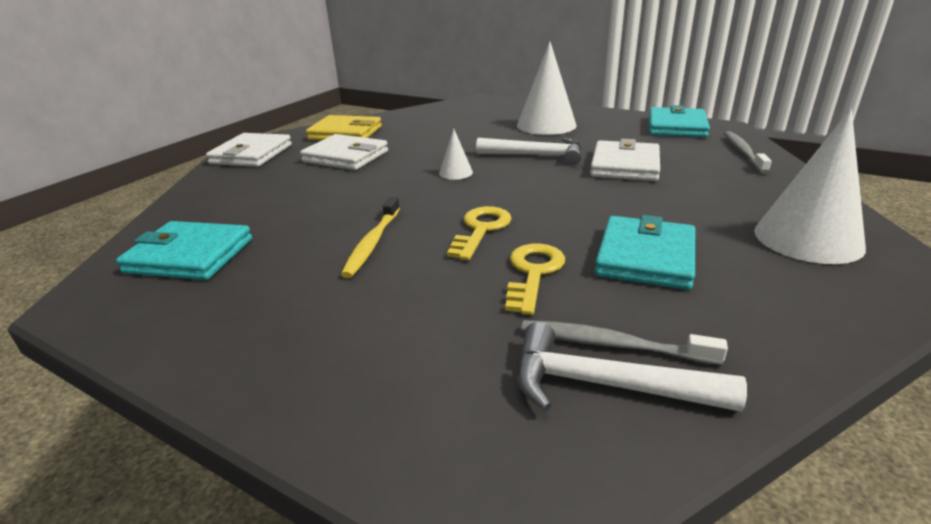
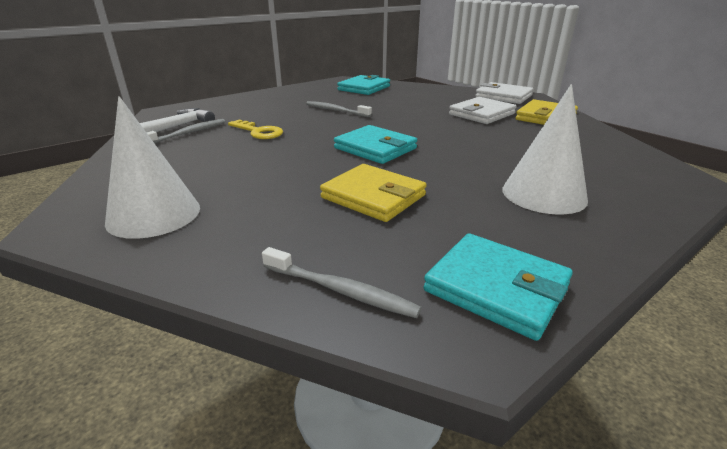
camera: 110 degrees right, 0 degrees up
yellow toothbrush [341,197,400,278] -> grey toothbrush [306,101,372,117]
white cone [439,129,473,180] -> none
yellow key [447,206,512,260] -> none
white hammer [476,137,582,165] -> none
white wallet [590,139,660,181] -> yellow wallet [320,164,427,222]
turquoise wallet [594,215,695,290] -> turquoise wallet moved to [334,125,417,164]

